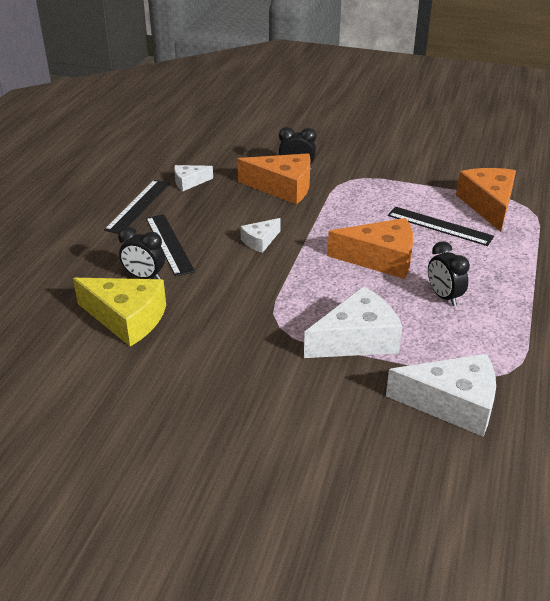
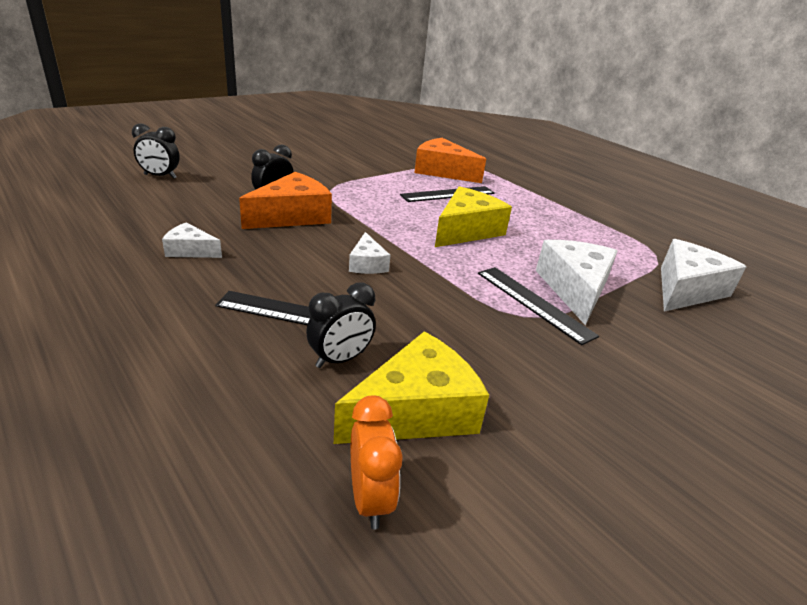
camera: 60 degrees left, 5 degrees down
black ruler [104,180,170,234] -> black ruler moved to [478,267,599,345]
white cheese [174,165,213,191] -> white cheese turned 90 degrees clockwise [162,223,222,258]
orange cheese [327,218,413,279] -> yellow cheese [435,186,512,247]
black clock [428,241,470,306] -> black clock moved to [132,123,180,179]
none -> orange clock [351,396,403,530]

